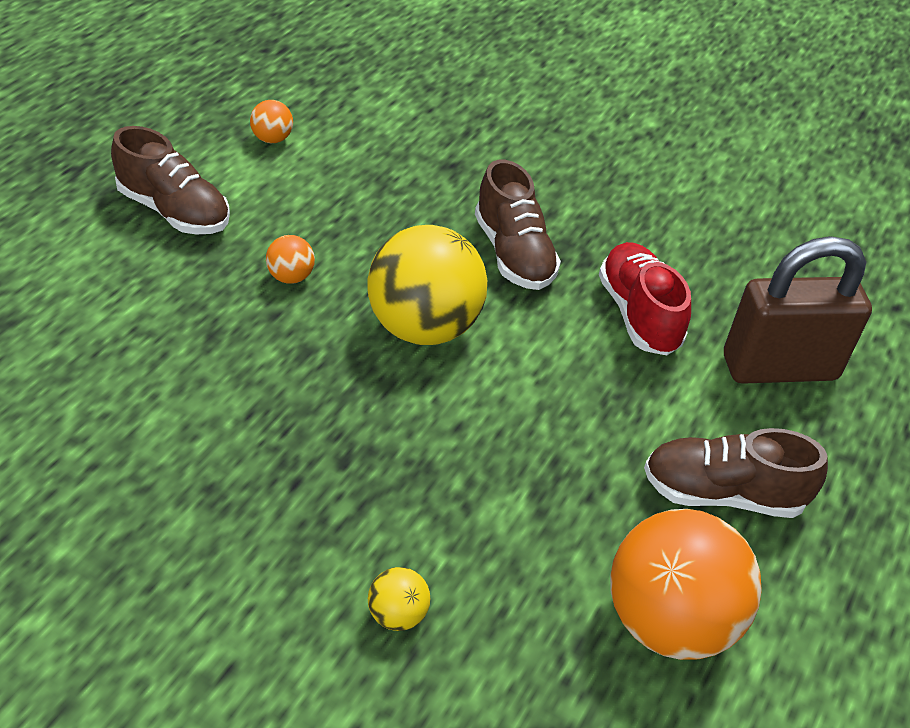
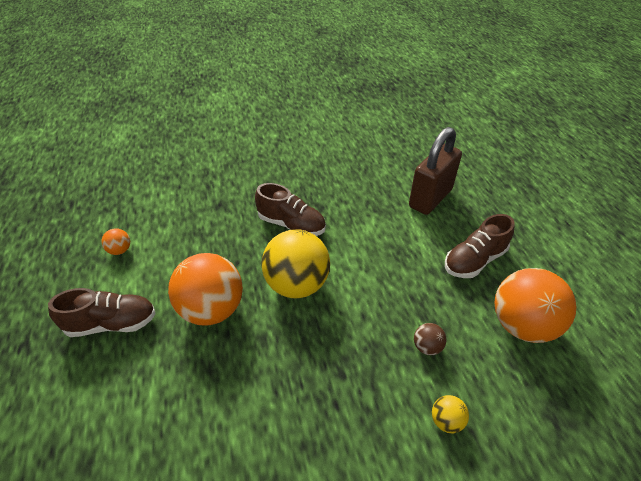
camera: 40 degrees left, 0 degrees up
orange ball [266,235,315,284] -> orange ball [168,253,243,326], size x2.34
red shoe [599,242,691,355] -> none
none -> brown ball [414,323,447,355]

